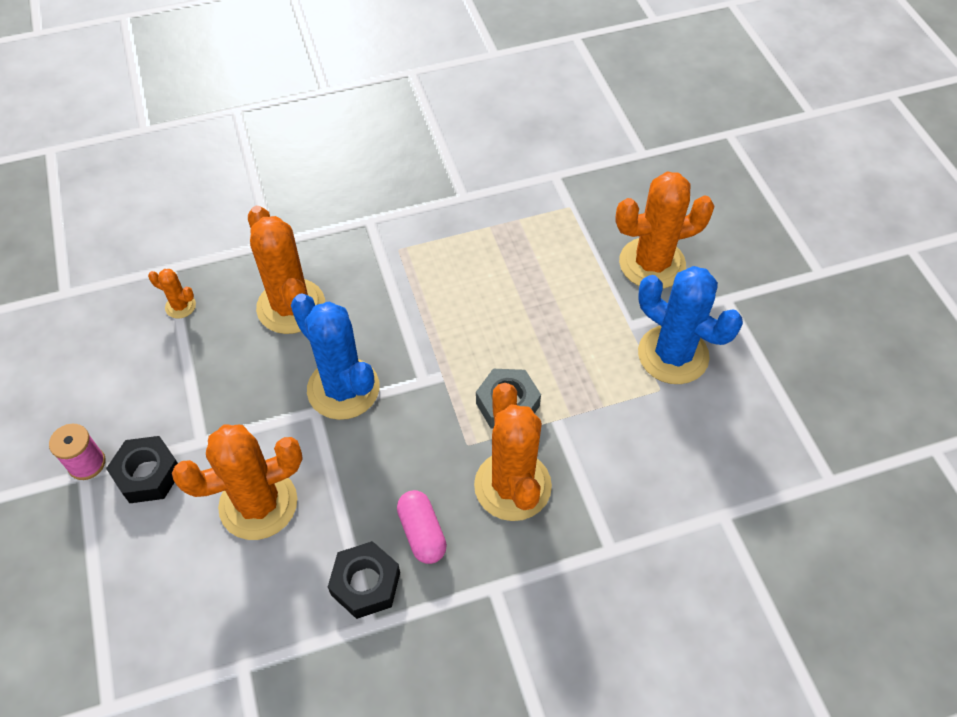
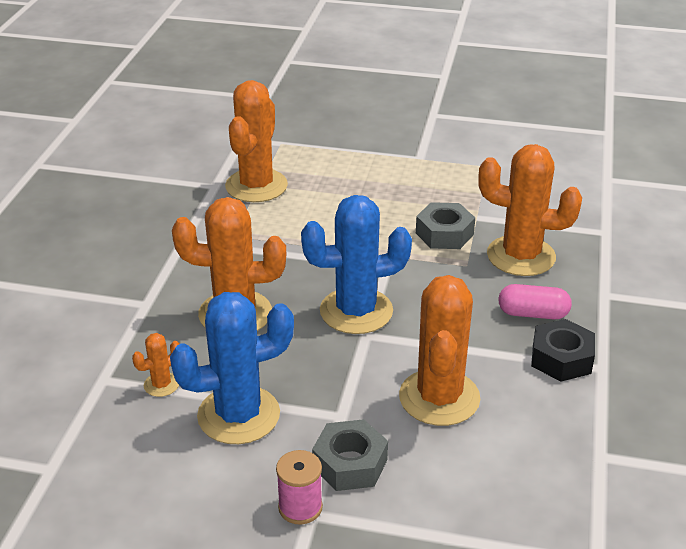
camera: 60 degrees left, 20 degrees down
black nut [106,436,178,503] -> grey nut [312,419,388,491]
orange cactus [615,172,714,289] -> orange cactus moved to [225,80,288,202]
blue cactus [638,266,743,384] -> blue cactus moved to [170,292,294,444]

